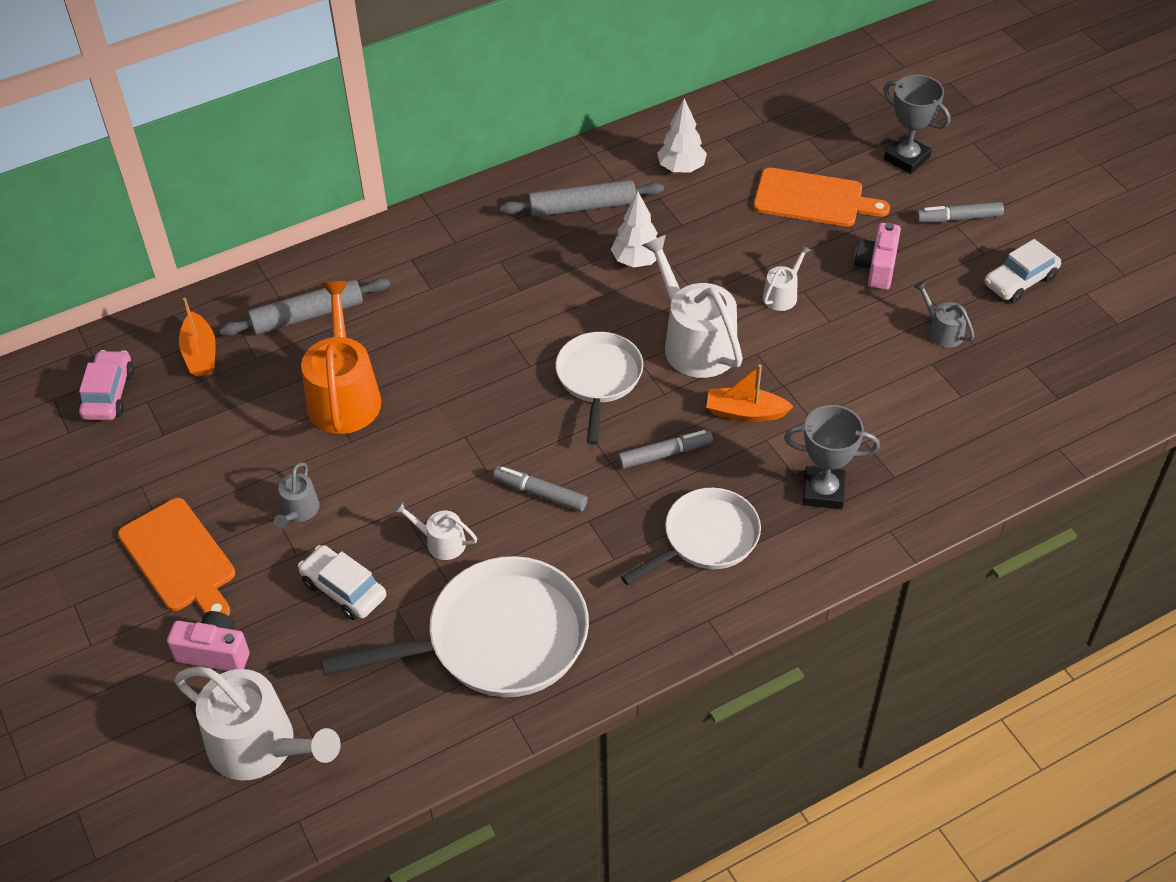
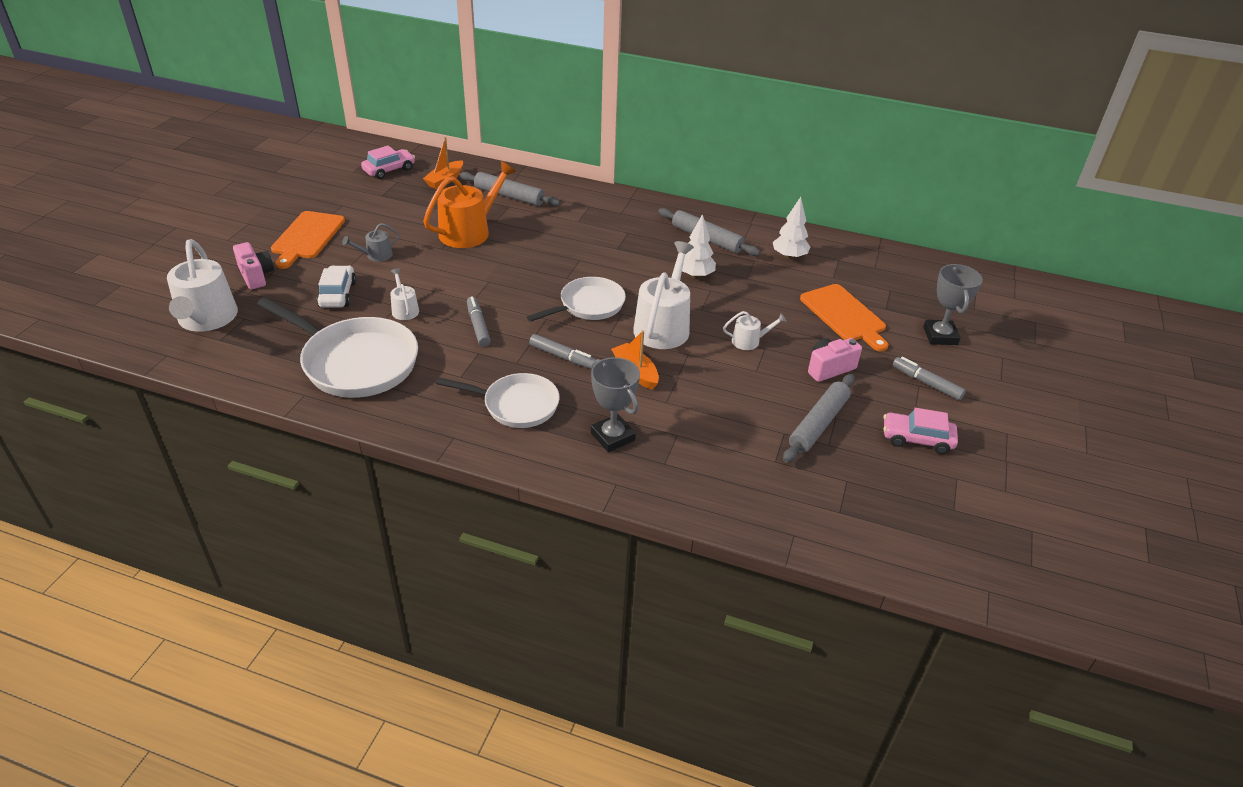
camera: 45 degrees right, 10 degrees down
grey watering can [914,281,975,348] -> grey rolling pin [783,374,855,463]
white car [985,239,1061,303] -> pink car [883,408,958,454]

